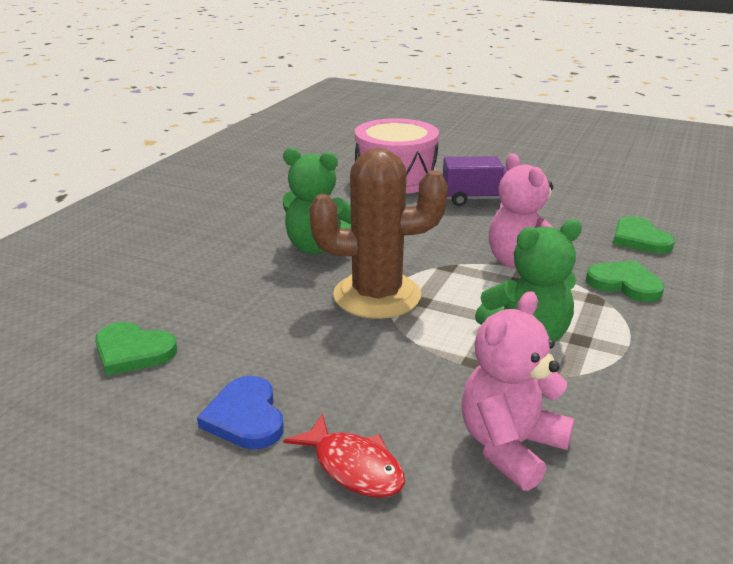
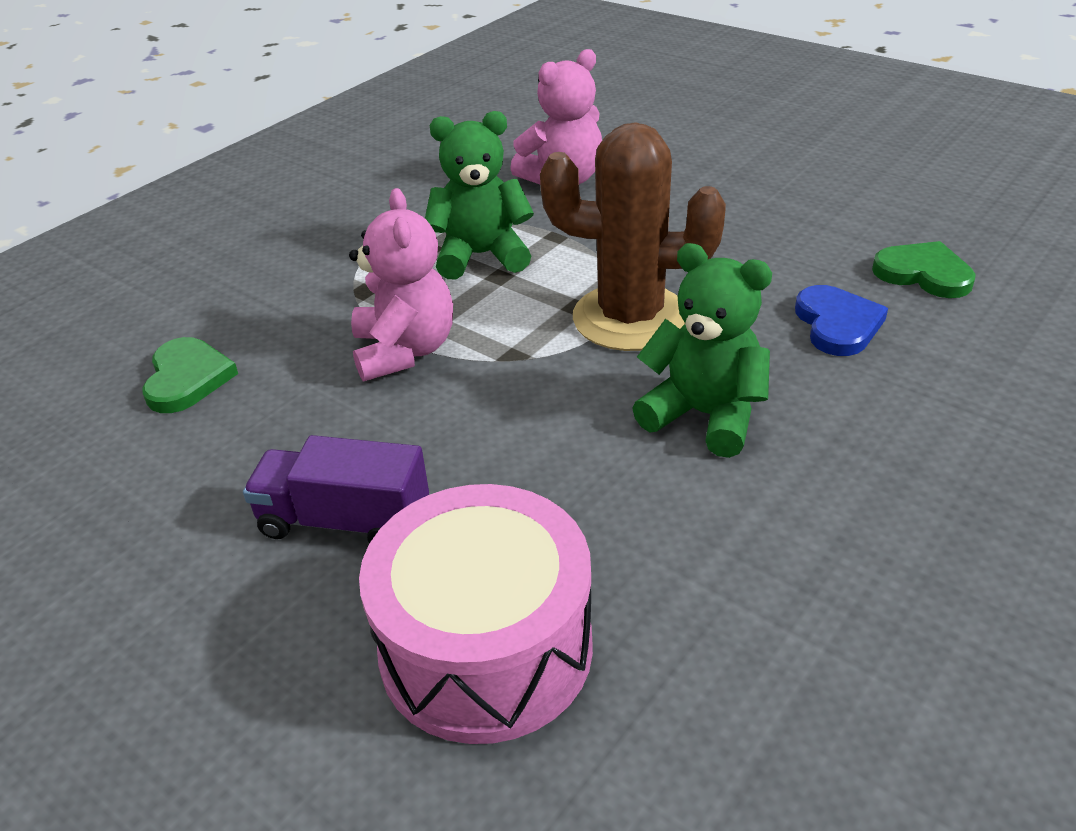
camera: 165 degrees left, 10 degrees up
blue heart [197,376,284,449] -> blue heart moved to [795,285,888,356]
red fish [283,414,405,498] -> none
green heart [586,261,664,302] -> none

